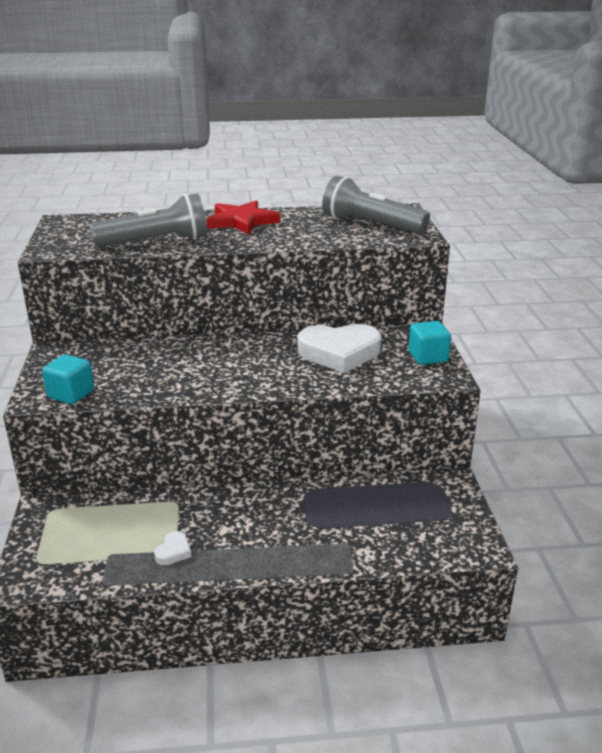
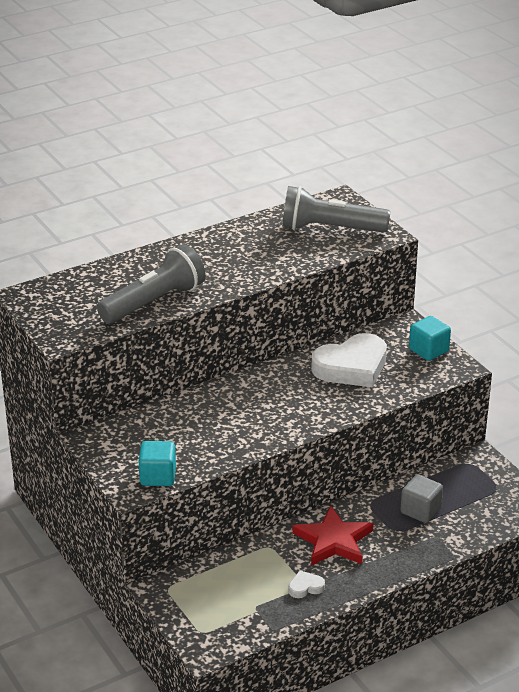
camera: 25 degrees left, 5 degrees up
white heart [154,531,192,565] -> white heart turned 105 degrees counterclockwise [288,570,325,598]
red star [207,200,280,235] -> red star moved to [292,505,373,566]
none -> grey cube [400,475,443,523]

